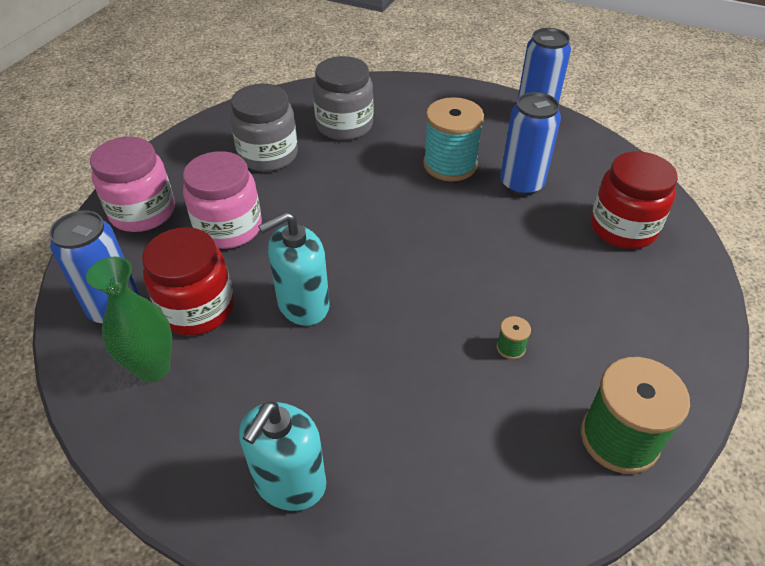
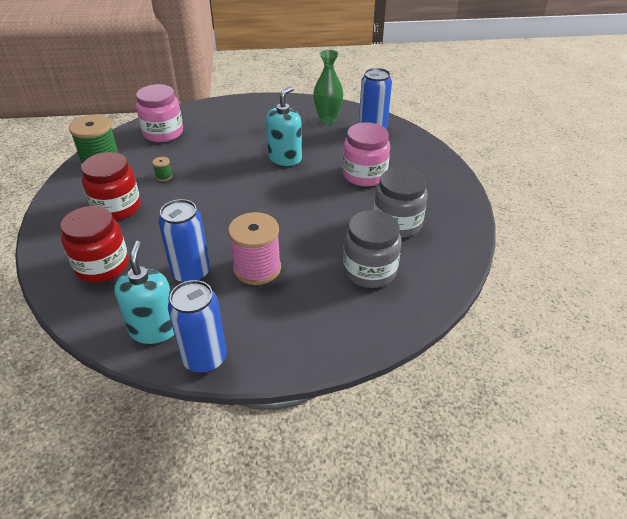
camera: 150 degrees right, 5 degrees down
pink jar [90,137,175,232] -> pink jar moved to [136,84,183,142]
red jar [142,227,234,335] -> red jar moved to [81,152,141,220]
turquoise soap dispenser [239,401,326,511] -> turquoise soap dispenser moved to [114,241,174,344]
turquoise spool [423,97,484,181] -> pink spool [228,212,281,285]

